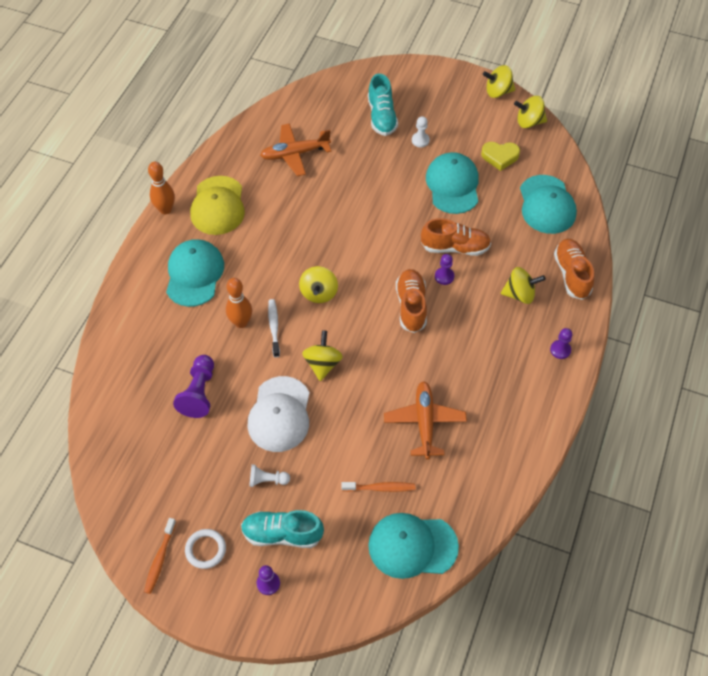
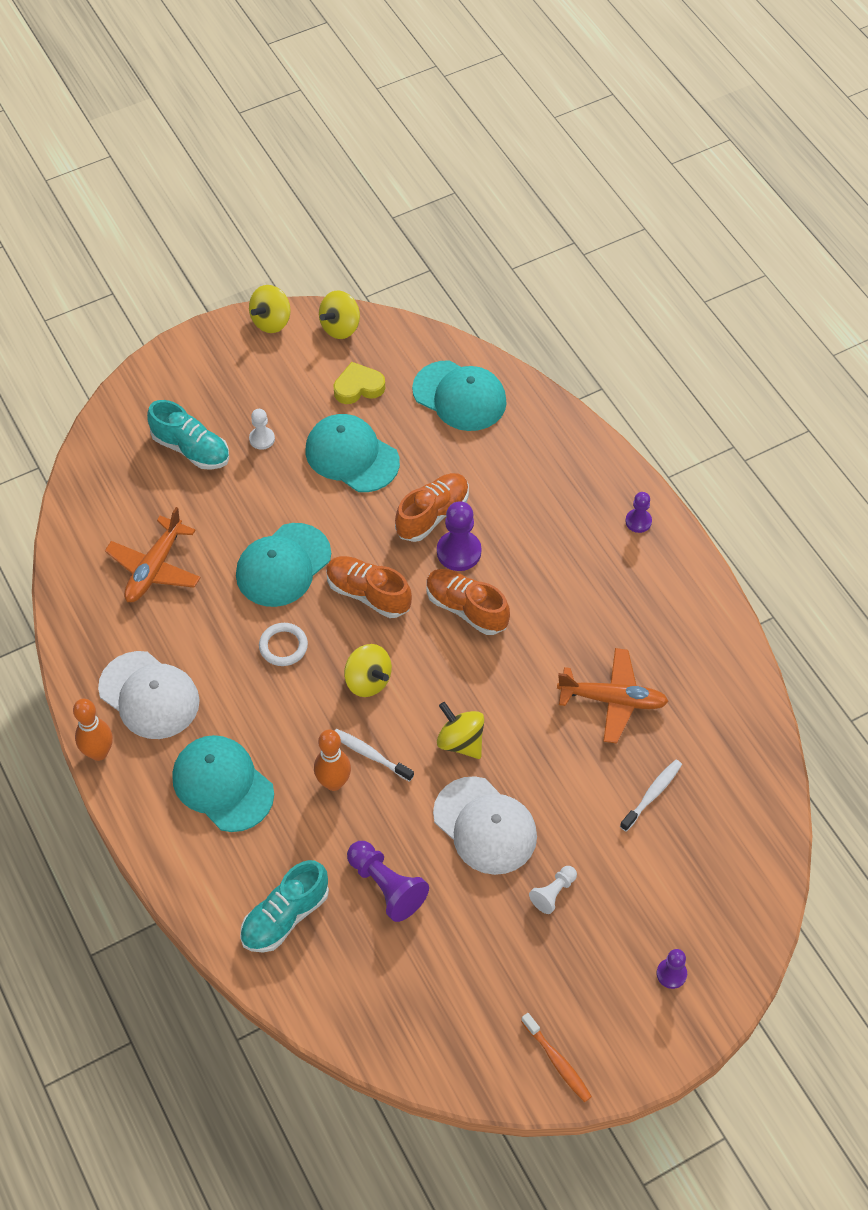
camera: 50 degrees left, 0 degrees up
white ring [185,529,226,569] -> white ring moved to [259,623,308,666]
yellow cap [190,176,245,235] -> white cap [98,651,200,739]
turquoise shoe [241,510,324,548] -> turquoise shoe moved to [240,860,329,953]
orange toothbrush [341,482,415,492] -> white toothbrush [620,760,682,831]
turquoise cap [368,513,459,579] -> turquoise cap moved to [236,523,331,607]
orange plane [384,381,467,460] -> orange plane turned 150 degrees clockwise [557,648,669,743]
purple pawn [435,254,454,285] -> purple pawn [437,501,482,571], size x1.68
yellow heart [481,142,520,171] -> yellow heart turned 150 degrees counterclockwise [333,362,385,404]
yellow spinning top [501,267,546,304] -> none
orange shoe [554,239,594,300] -> orange shoe moved to [326,556,412,618]

